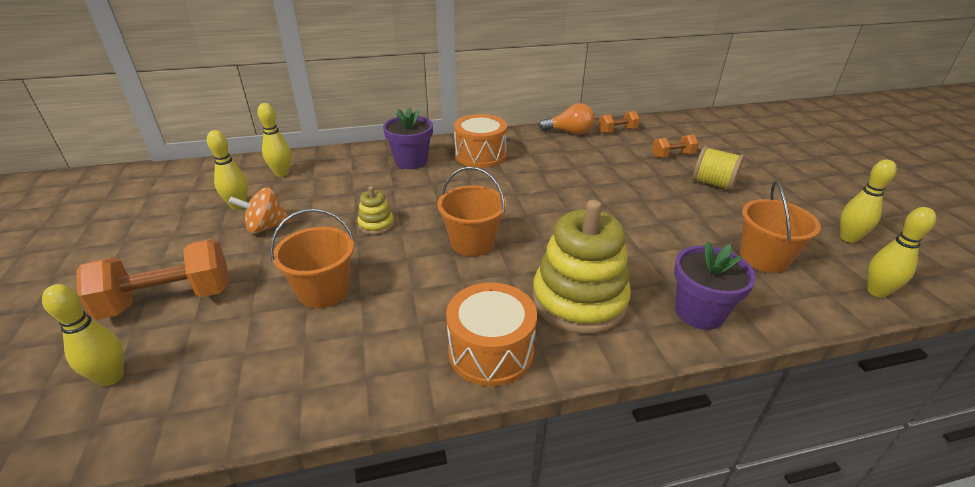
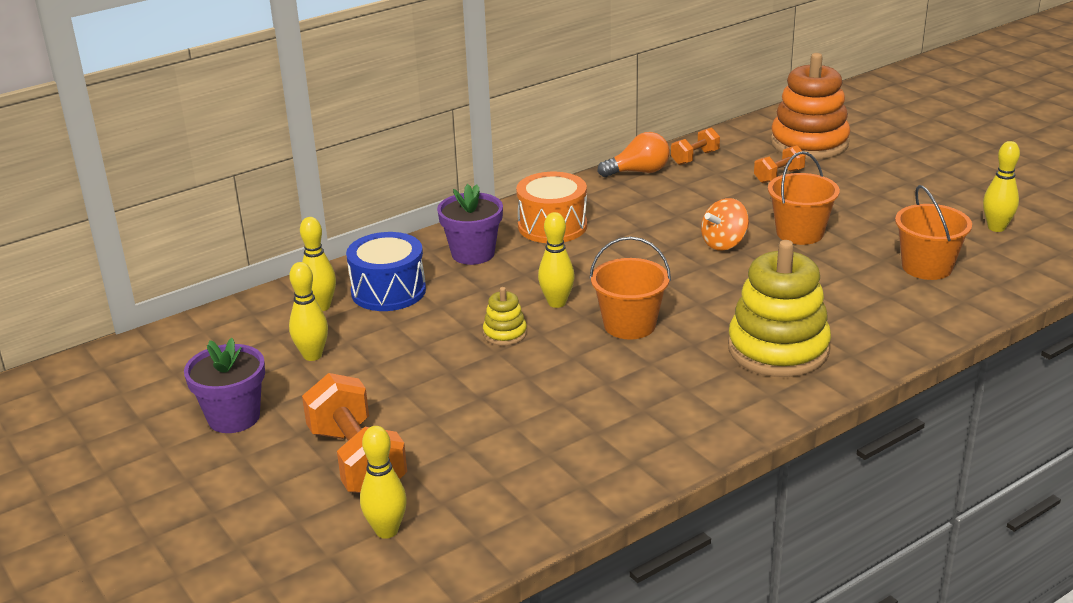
camera: 20 degrees left, 5 degrees down
orange dumbbell [76,239,229,320] -> orange dumbbell turned 75 degrees counterclockwise [302,373,407,493]
orange spinning top [229,187,291,234] -> orange spinning top moved to [701,198,749,251]
orange bucket [270,208,354,309] -> orange bucket moved to [768,151,840,245]
orange drum [446,283,537,387] -> none
purple flower pot [674,241,756,330] -> purple flower pot moved to [184,338,265,433]
yellow spool [693,146,744,191] -> none
yellow bowling pin [867,207,936,298] -> yellow bowling pin moved to [538,212,575,308]
none -> blue drum [346,232,426,311]
none -> orange stacking toy [771,53,850,159]

